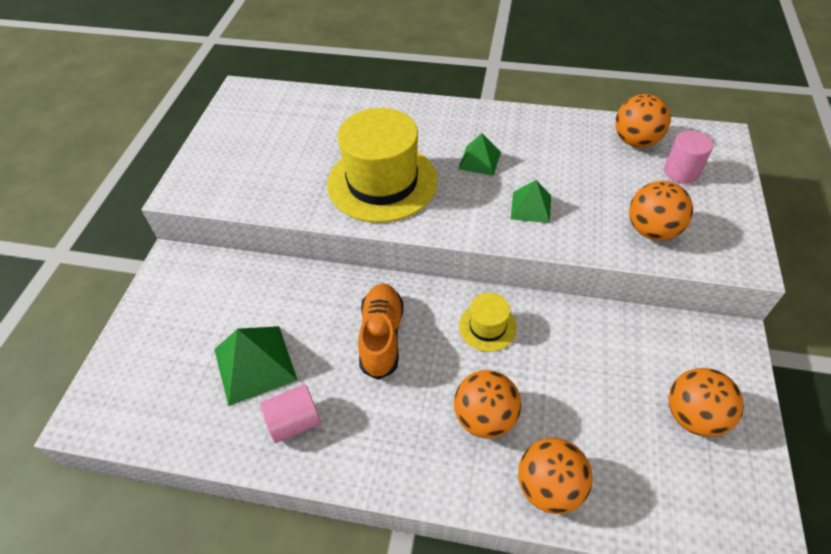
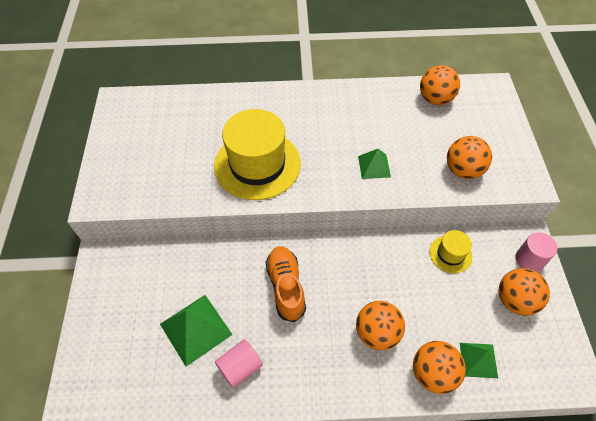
camera: 15 degrees left, 5 degrees up
green pyramid [458,133,501,176] -> green pyramid moved to [460,343,498,378]
yellow hat [459,293,517,352] -> yellow hat moved to [429,230,472,273]
pink cylinder [664,131,713,184] -> pink cylinder moved to [516,232,558,272]

